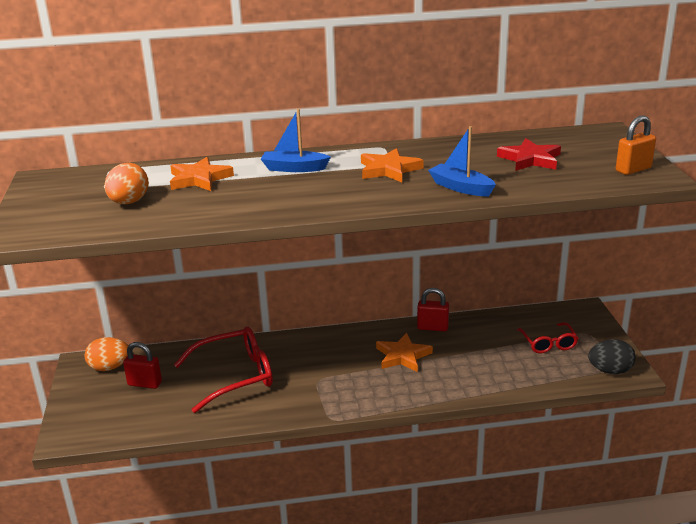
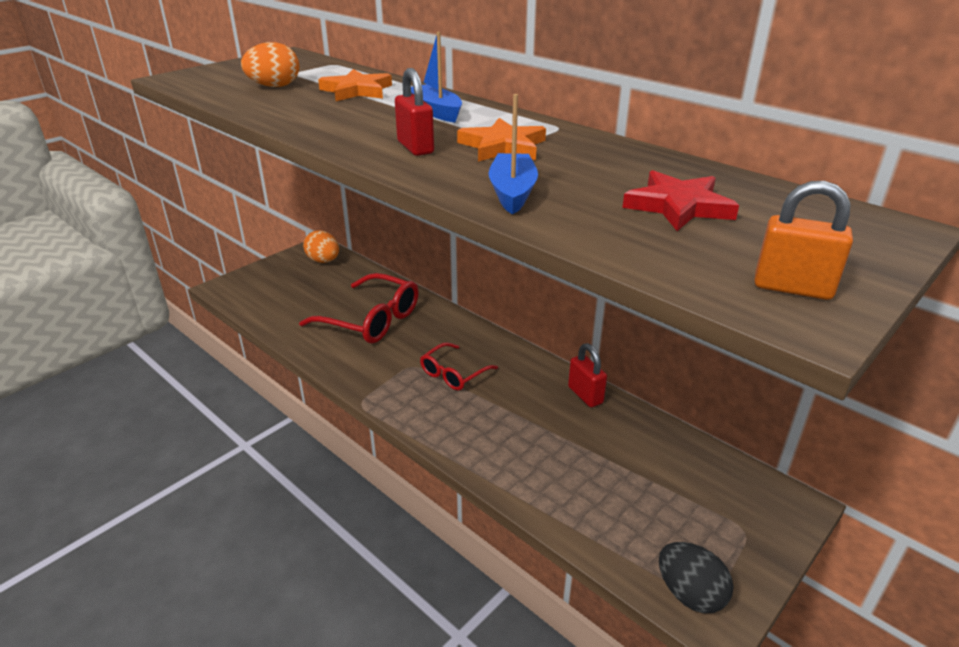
camera: 50 degrees right, 5 degrees up
red padlock [123,342,162,389] -> red padlock moved to [395,68,434,156]
orange star [376,333,433,372] -> none
red glasses [517,322,578,353] -> red glasses moved to [420,342,498,391]

